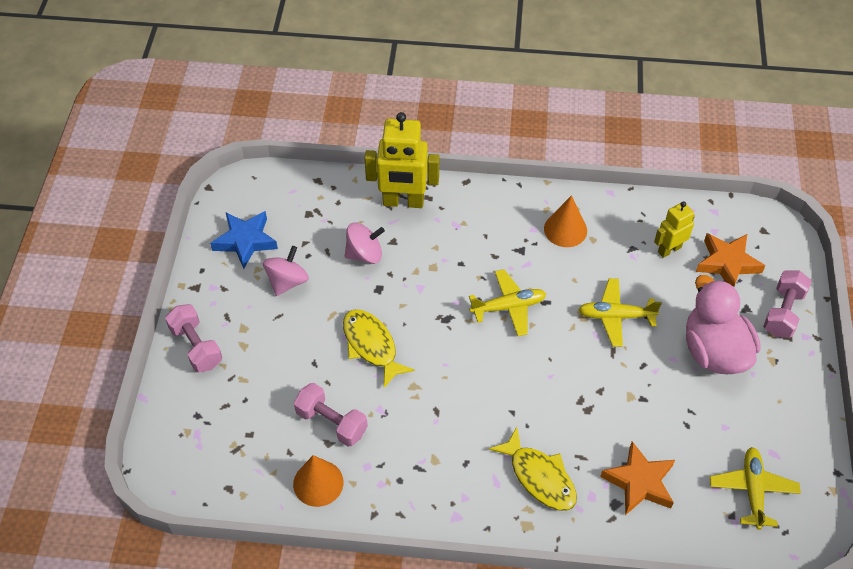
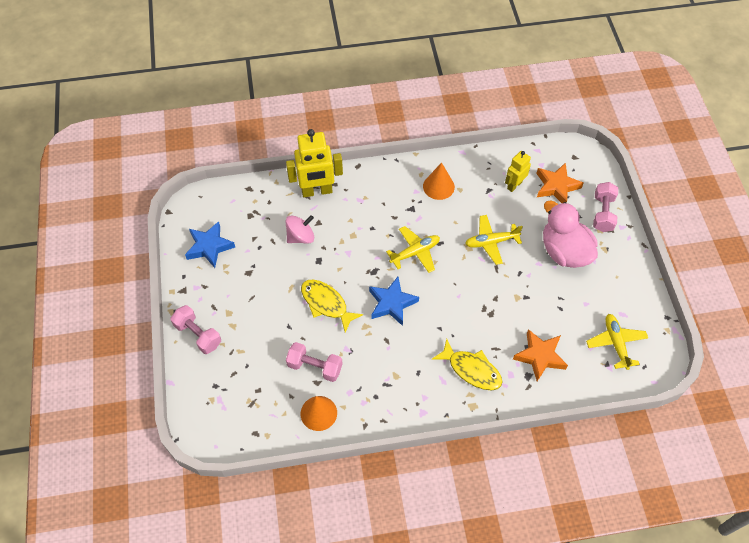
camera: 15 degrees left, 5 degrees up
pink spinning top [263,246,309,296] -> none
none -> blue star [369,277,419,326]

